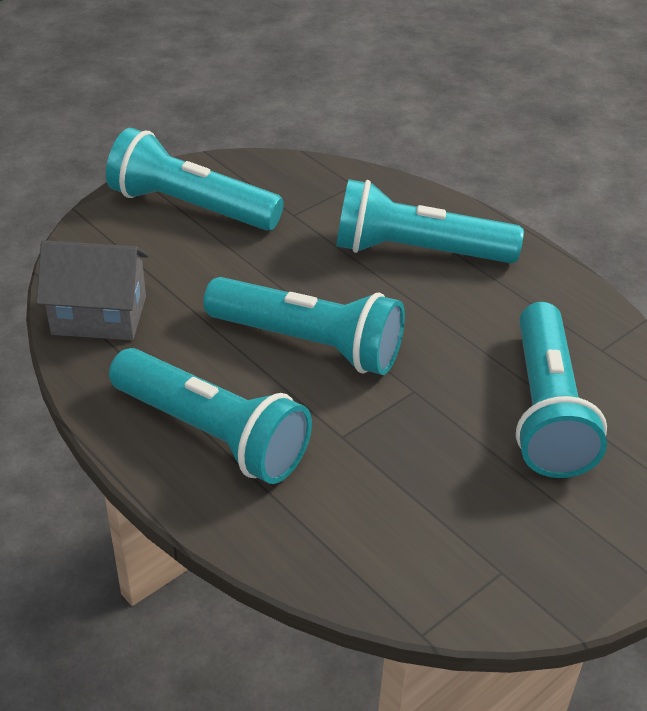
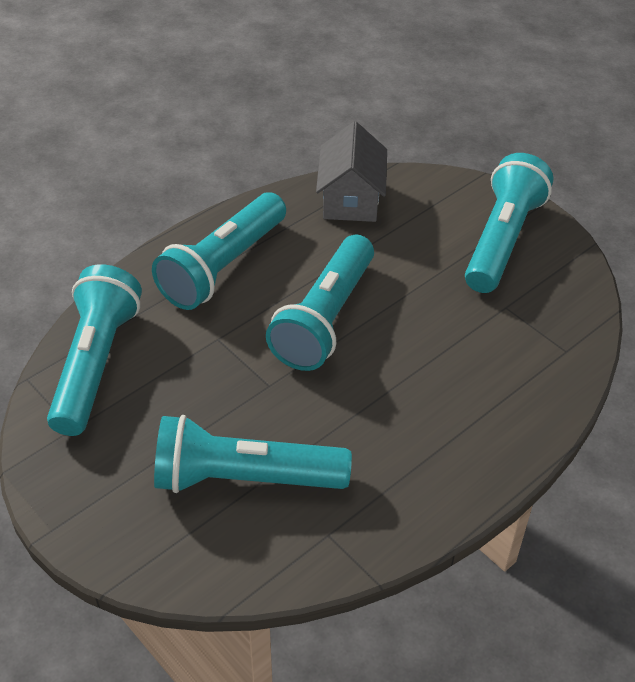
camera: 90 degrees right, 5 degrees up
turquoise flashlight [337,179,524,263] -> turquoise flashlight moved to [47,264,142,436]

